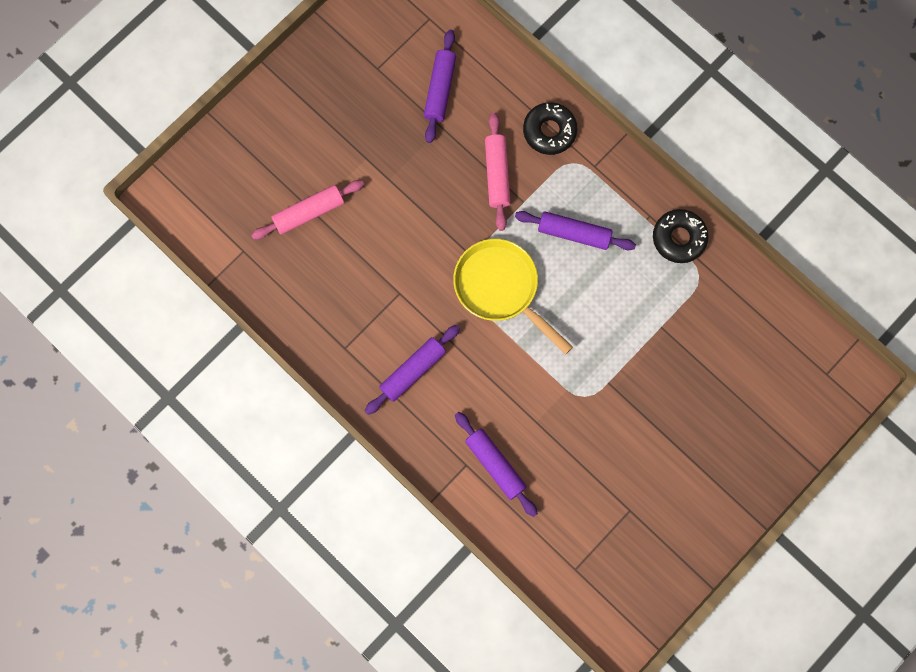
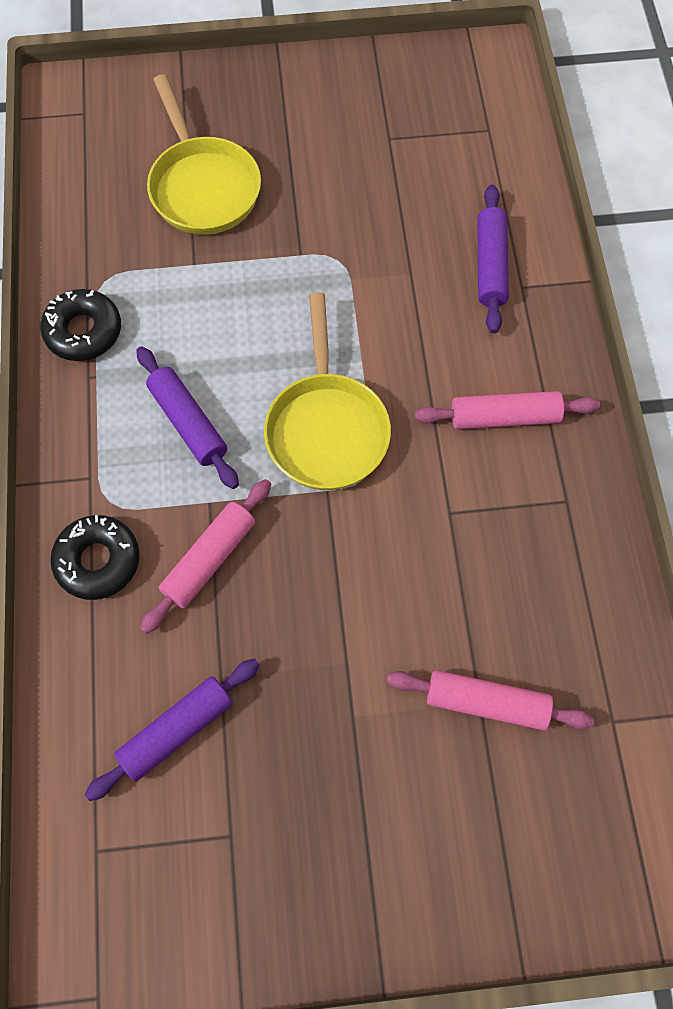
camera: 140 degrees left, 10 degrees down
purple rolling pin [365,325,460,415] -> pink rolling pin [415,391,600,429]
none -> yellow pan [147,74,261,235]

